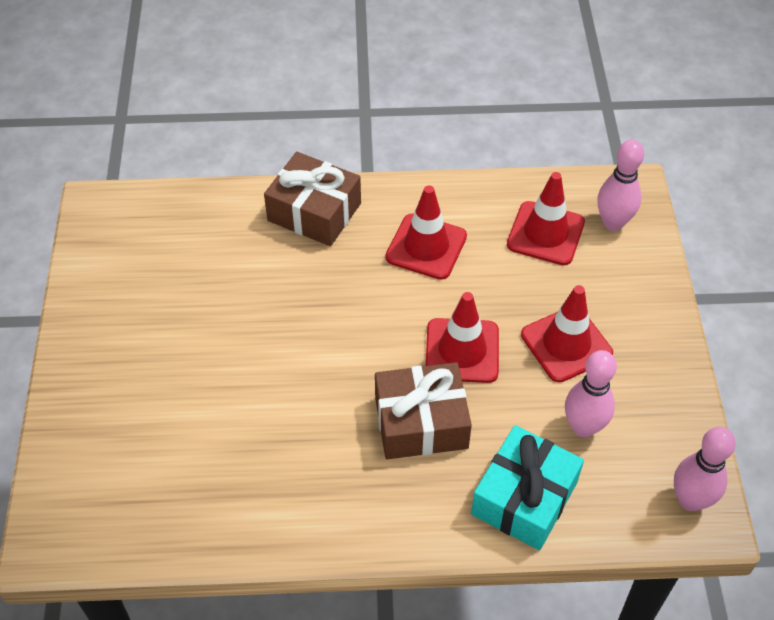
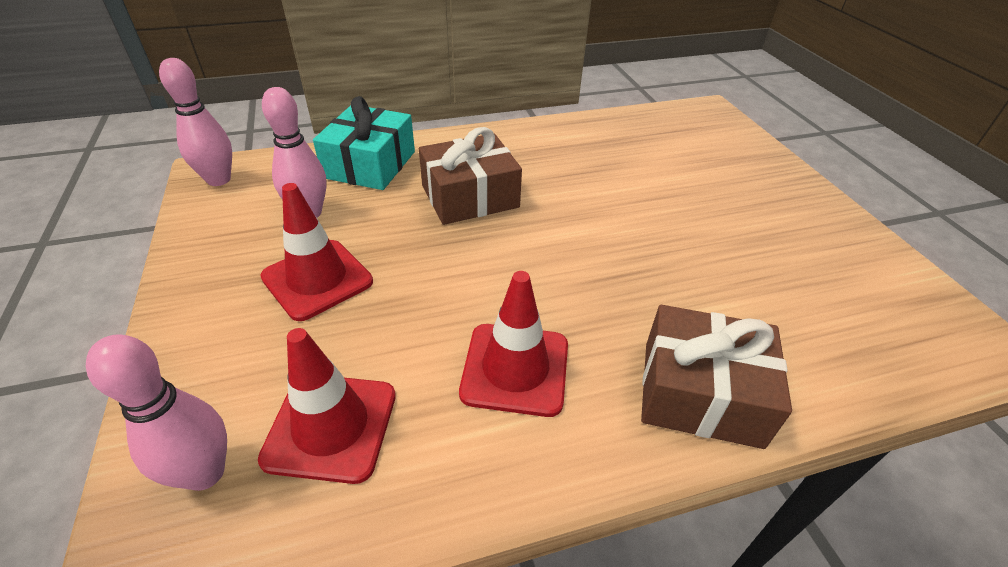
camera: 165 degrees right, 10 degrees down
red traffic cone [426,292,499,383] -> none

